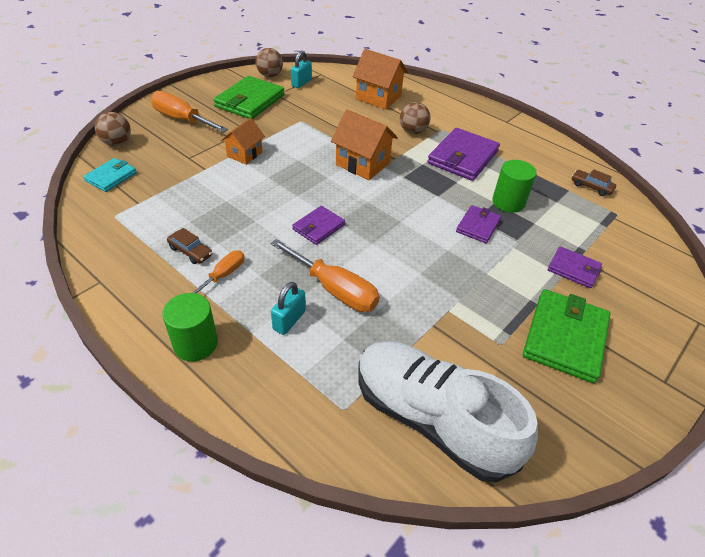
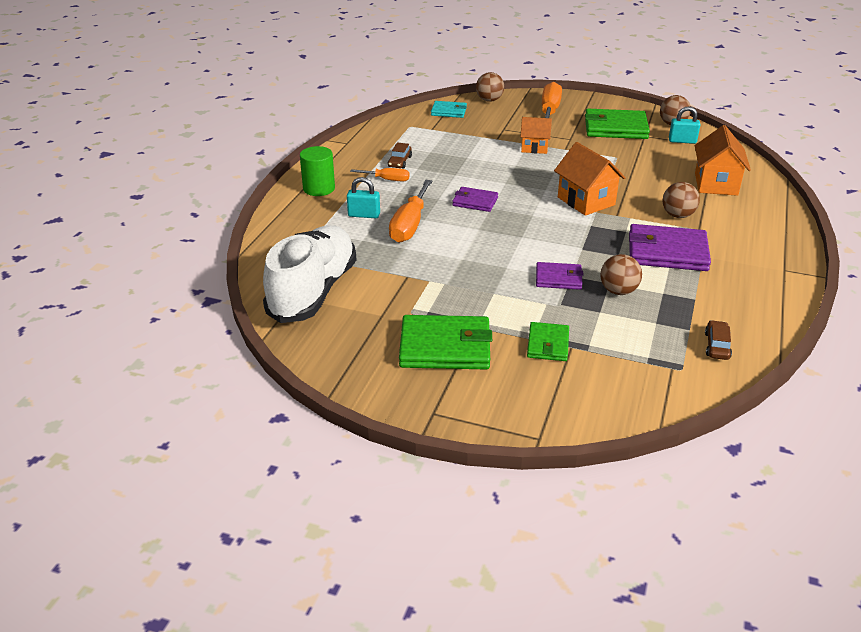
camera: 70 degrees right, 10 degrees down
orange house [331,109,398,180] -> orange house turned 45 degrees counterclockwise [554,142,626,216]
green cylinder [492,160,537,213] -> brown ball [600,254,642,295]
purple wallet [548,246,602,288] -> green wallet [527,322,569,361]

